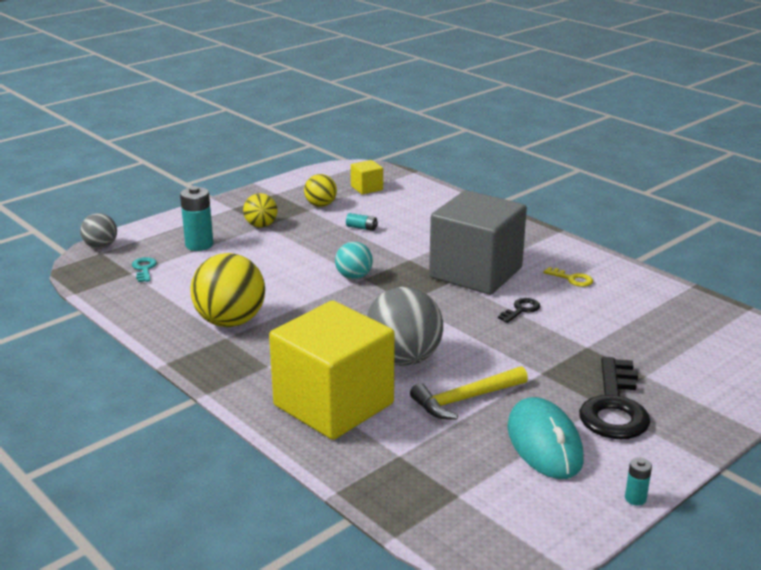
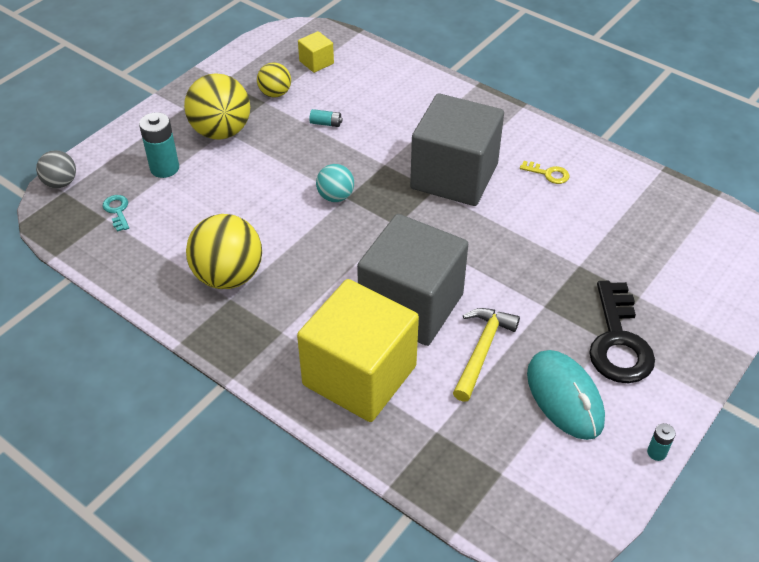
camera: 10 degrees left, 20 degrees up
yellow ball [243,193,277,227] -> yellow ball [184,73,250,140], size x1.80
grey ball [366,287,443,366] -> grey cube [357,214,468,346]
yellow hammer [410,366,528,420] -> yellow hammer turned 150 degrees clockwise [453,308,520,402]
black key [498,298,540,323] -> none

